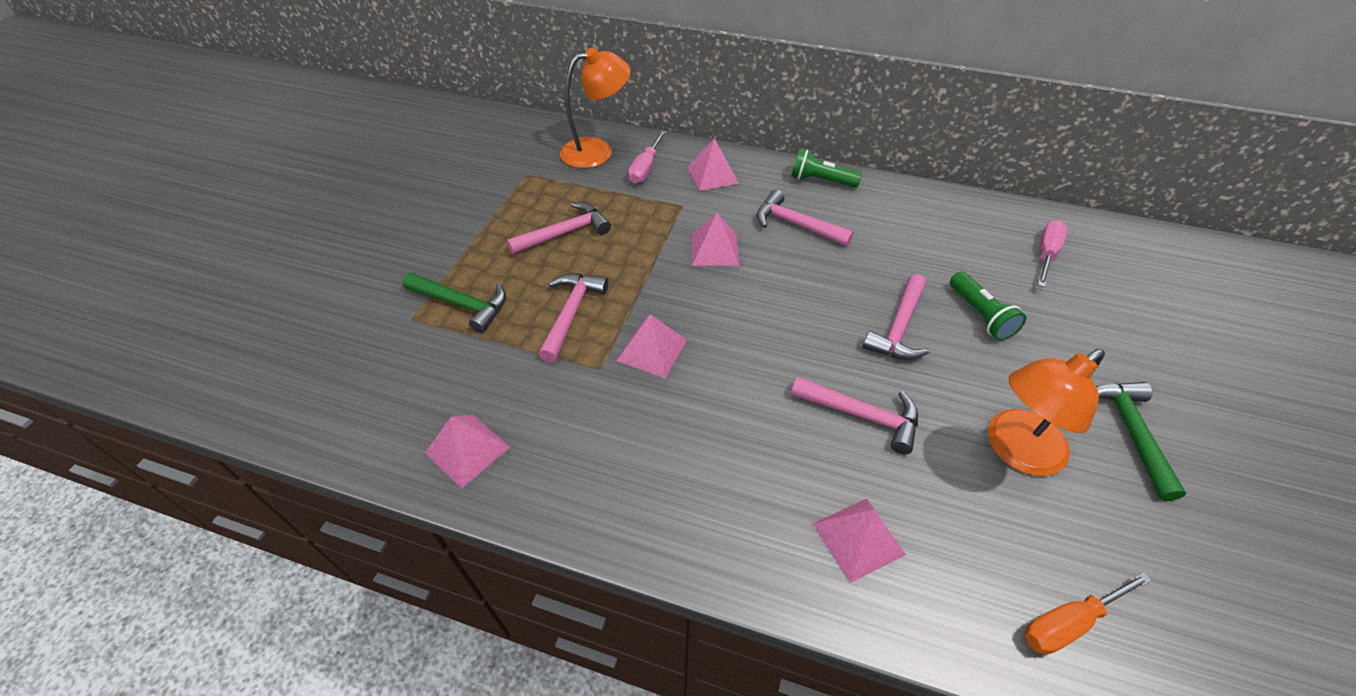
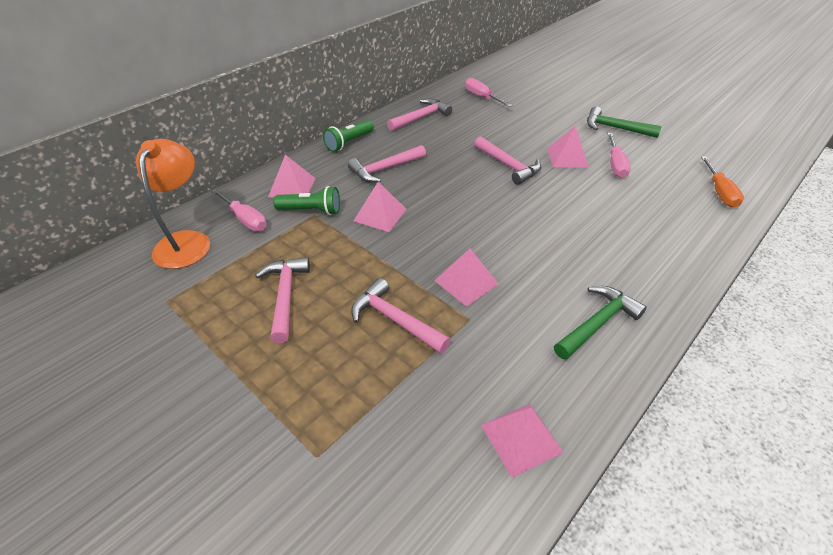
camera: 65 degrees left, 5 degrees down
green hammer [402,273,506,333] -> green hammer moved to [554,286,647,360]
pink hammer [791,376,918,454] -> pink hammer moved to [387,98,452,131]
pink pyramid [813,499,906,583] -> pink pyramid moved to [547,126,589,167]
green flashlight [950,272,1027,341] -> green flashlight moved to [273,186,340,215]
orange lamp [988,349,1105,476] -> pink screwdriver [607,133,631,178]

